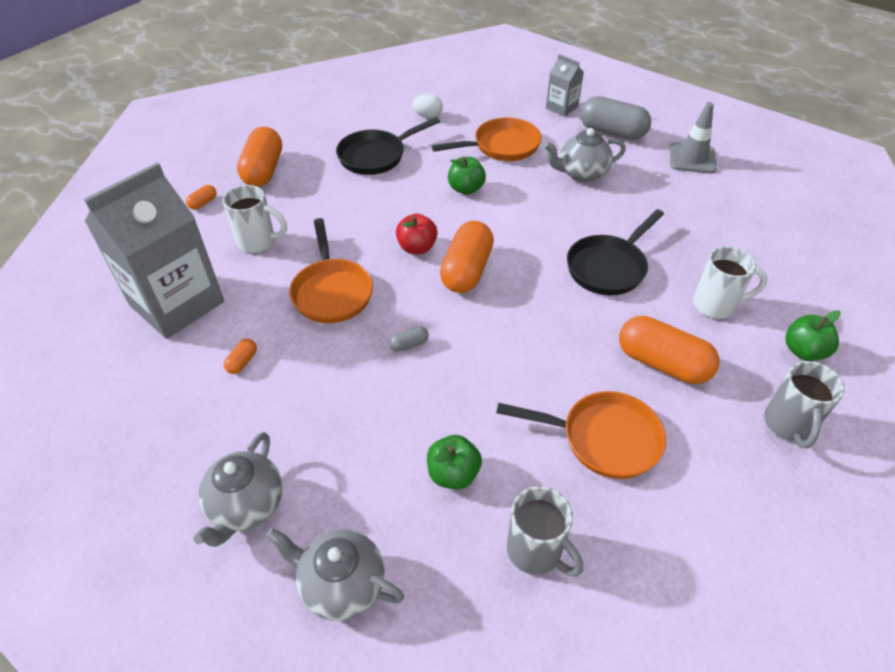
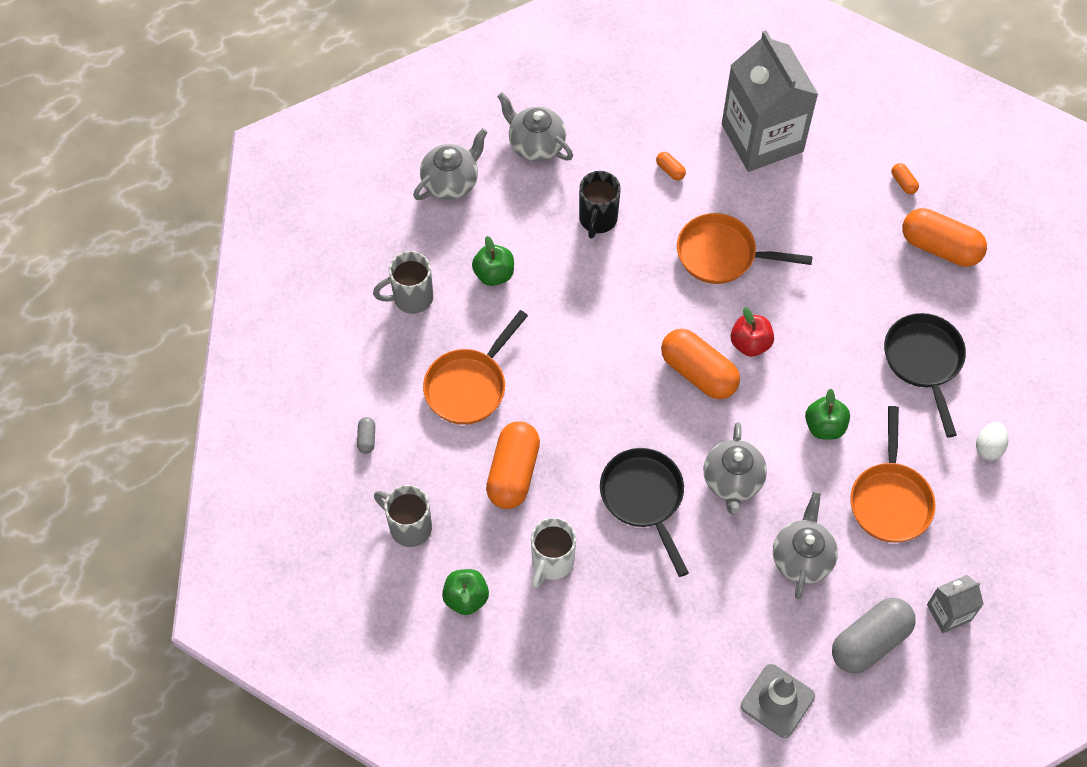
camera: 115 degrees right, 15 degrees up
white mug [223,185,287,253] -> none
grey capsule [389,326,429,352] -> grey capsule moved to [357,417,375,454]
orange capsule [619,316,719,384] -> orange capsule turned 45 degrees counterclockwise [486,422,540,509]
none -> black mug [579,171,621,239]
none -> grey teapot [703,422,767,515]

